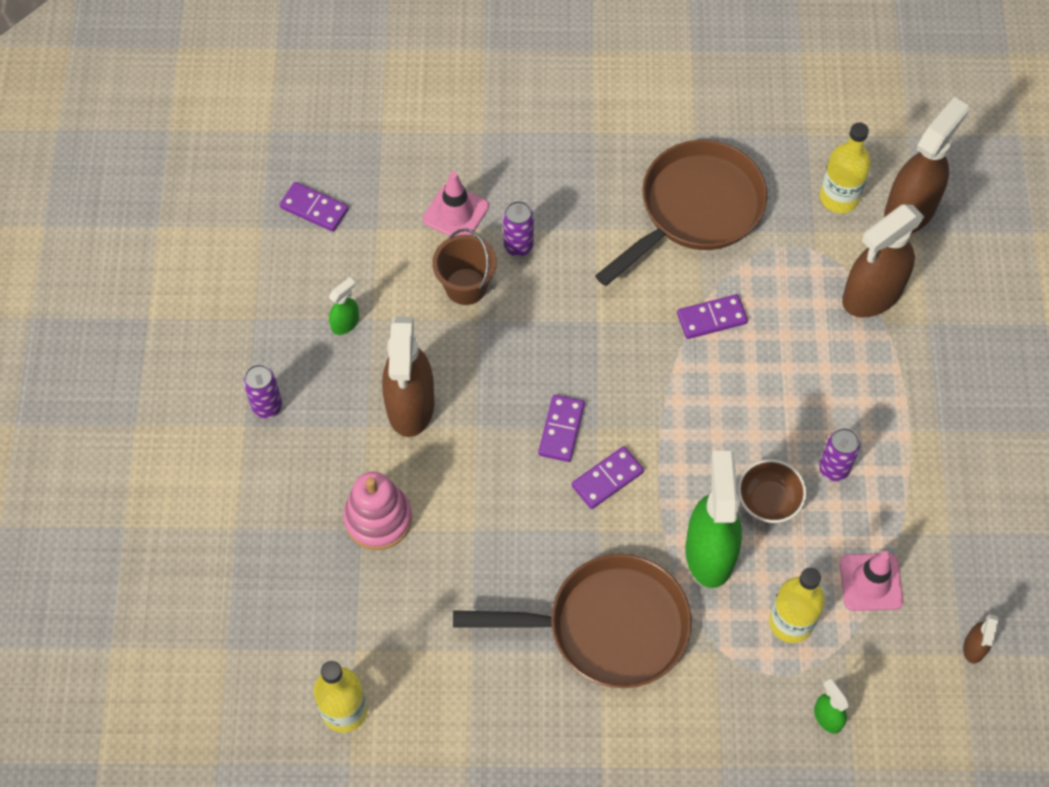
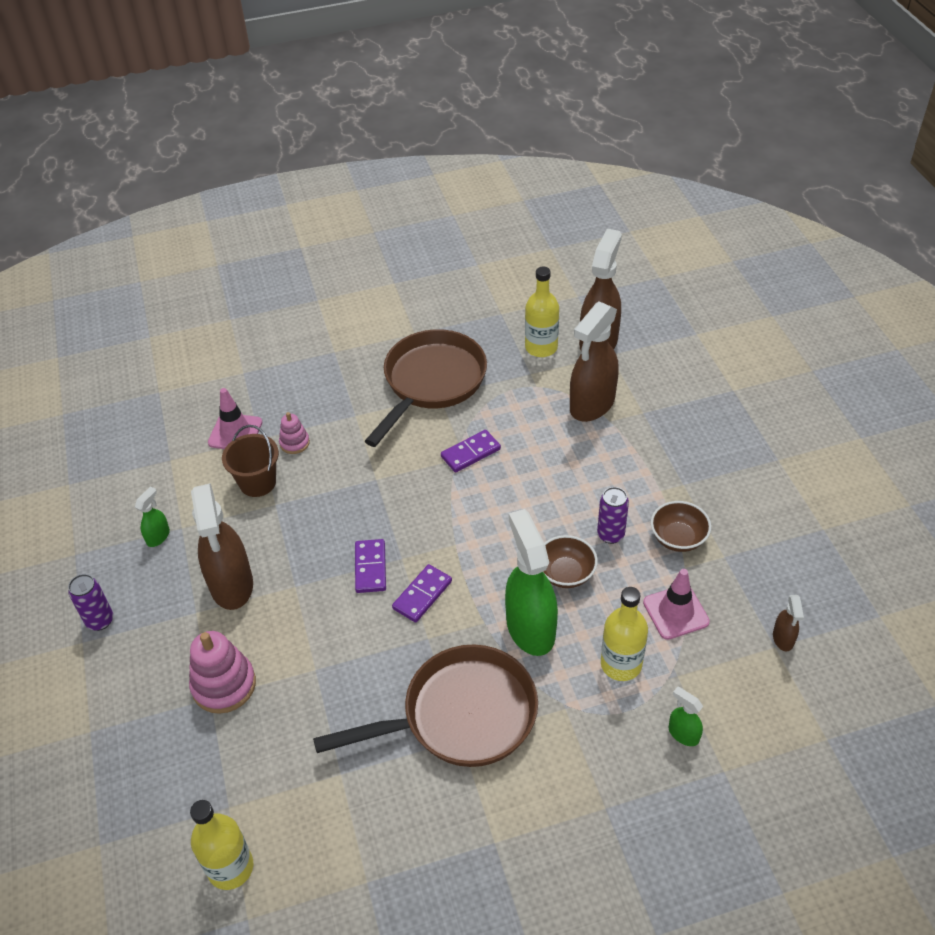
camera: 15 degrees left, 15 degrees down
purple domino [279,182,349,232] -> none
purple can [503,201,534,257] -> pink stacking toy [279,412,310,454]
none -> brown bowl [651,501,711,552]

